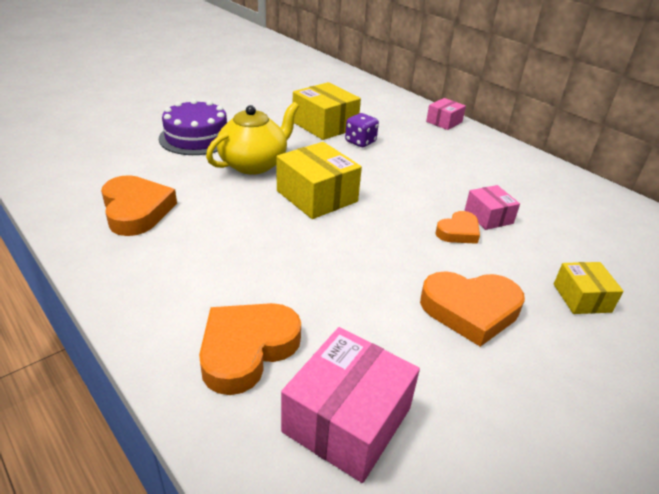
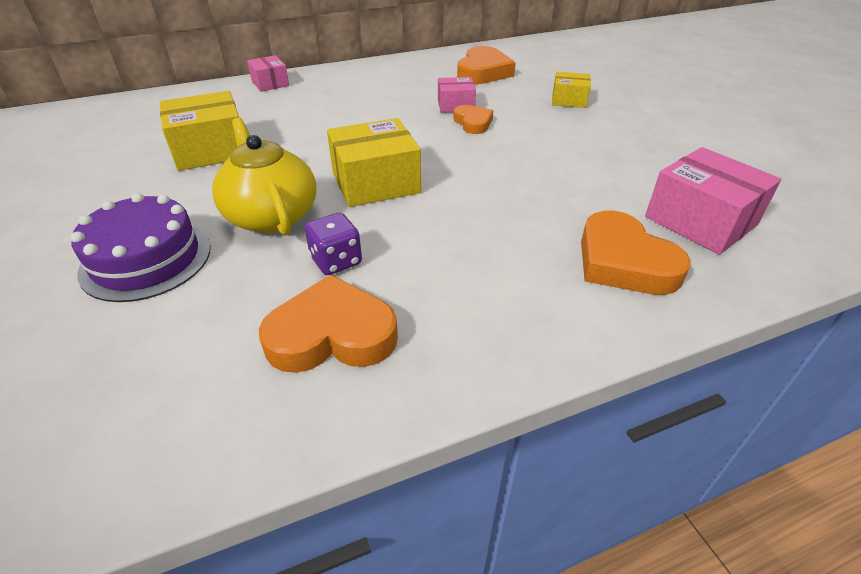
camera: 70 degrees left, 5 degrees up
purple dice [345,113,379,147] -> purple dice moved to [305,213,362,275]
orange heart [420,271,525,347] -> orange heart moved to [457,46,516,84]

